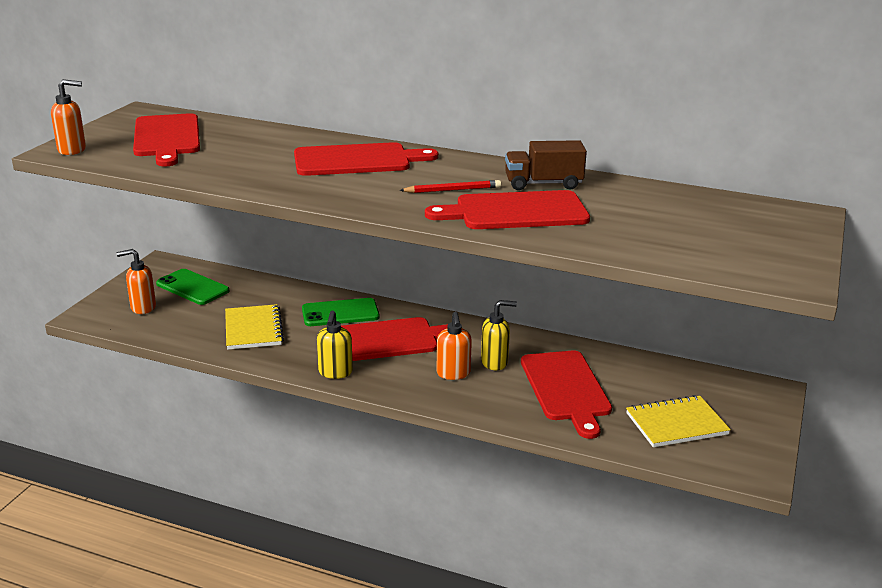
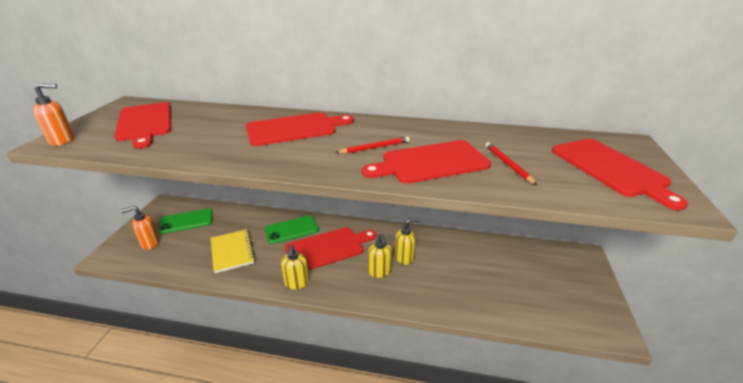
camera: 10 degrees left, 5 degrees up
green phone [156,269,229,305] -> green phone turned 45 degrees counterclockwise [158,208,212,234]
orange soap dispenser [436,312,472,380] -> yellow soap dispenser [368,234,392,278]
brown truck [505,140,587,190] -> none
red cutting board [521,351,612,439] -> red cutting board moved to [552,139,688,210]
yellow notebook [626,395,731,447] -> none
none -> red pencil [485,142,537,185]

